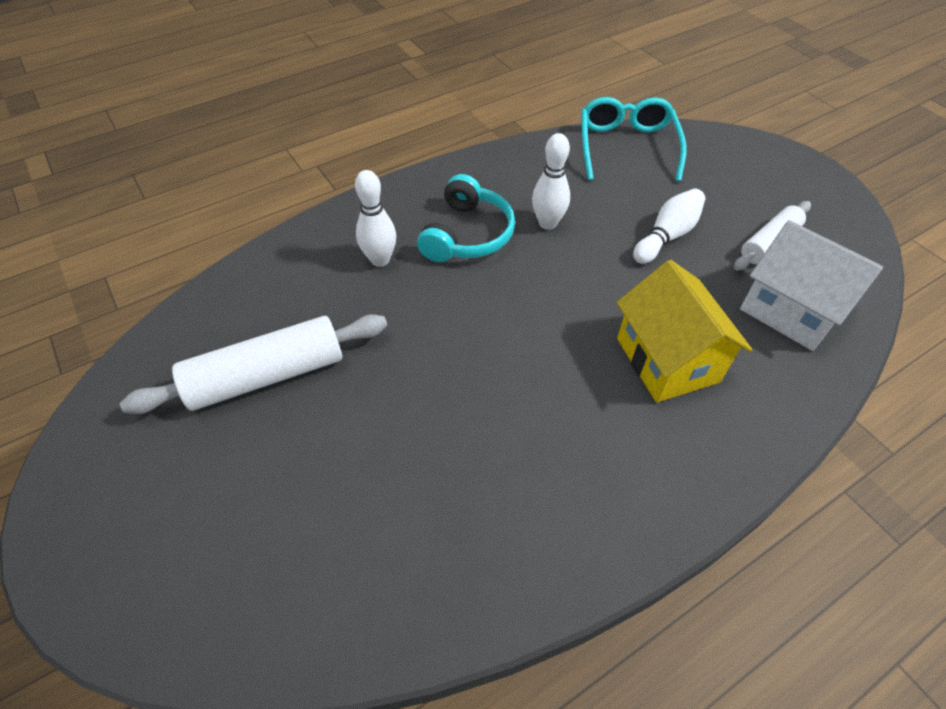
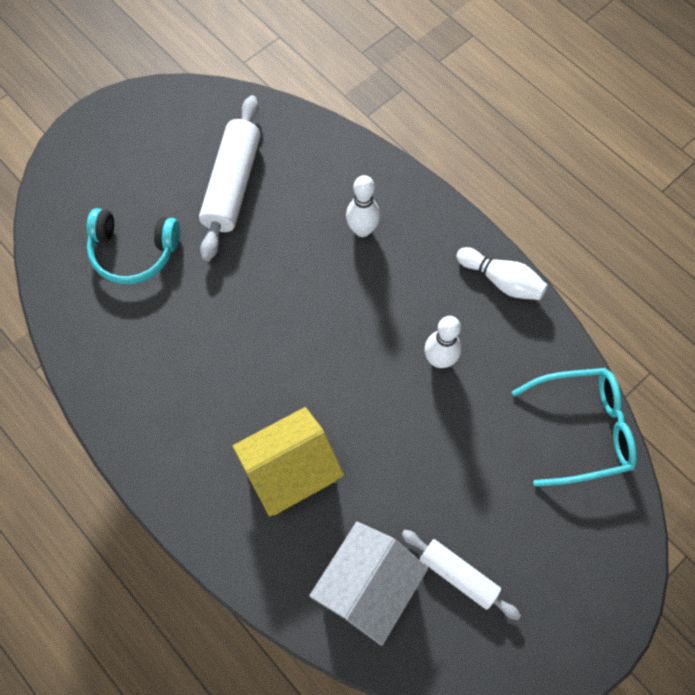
camera: 80 degrees right, 15 degrees up
white rolling pin [120,314,387,414] -> white rolling pin turned 45 degrees clockwise [199,95,261,261]
turquoise headphones [417,174,515,262] -> turquoise headphones moved to [87,208,180,284]
white bowling pin [633,188,705,264] -> white bowling pin moved to [456,247,548,300]

